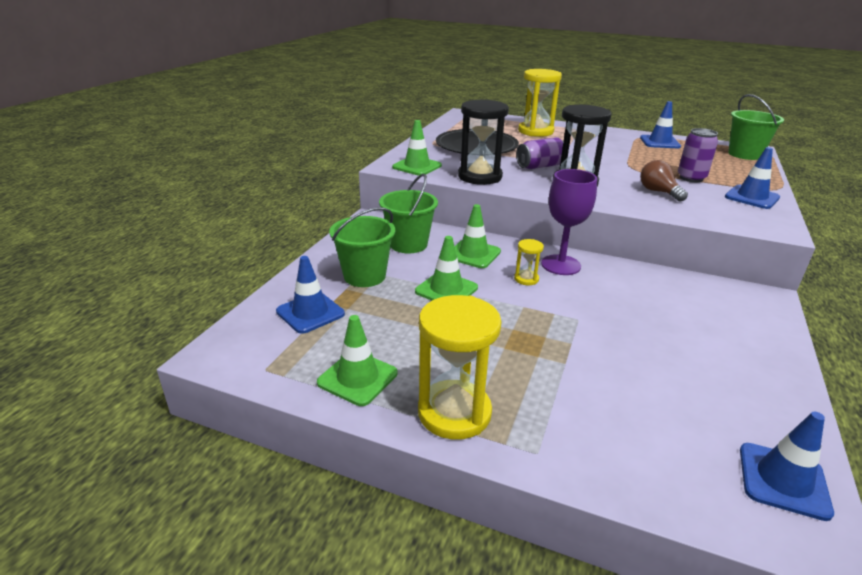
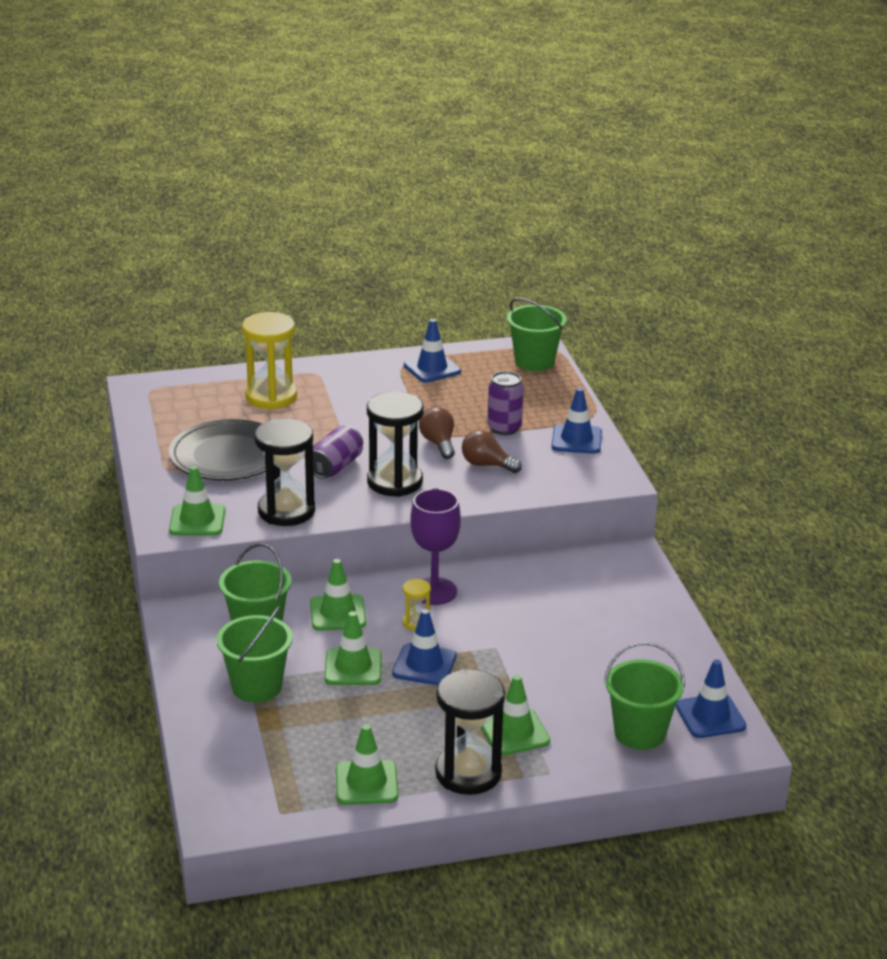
camera: 35 degrees left, 0 degrees up
blue traffic cone [276,256,345,334] -> blue traffic cone moved to [392,609,457,685]
yellow hourglass [418,295,502,440] -> black hourglass [435,669,505,795]
none -> brown light bulb [419,407,455,459]
none -> green traffic cone [481,675,550,755]
none -> green bucket [604,642,685,750]

